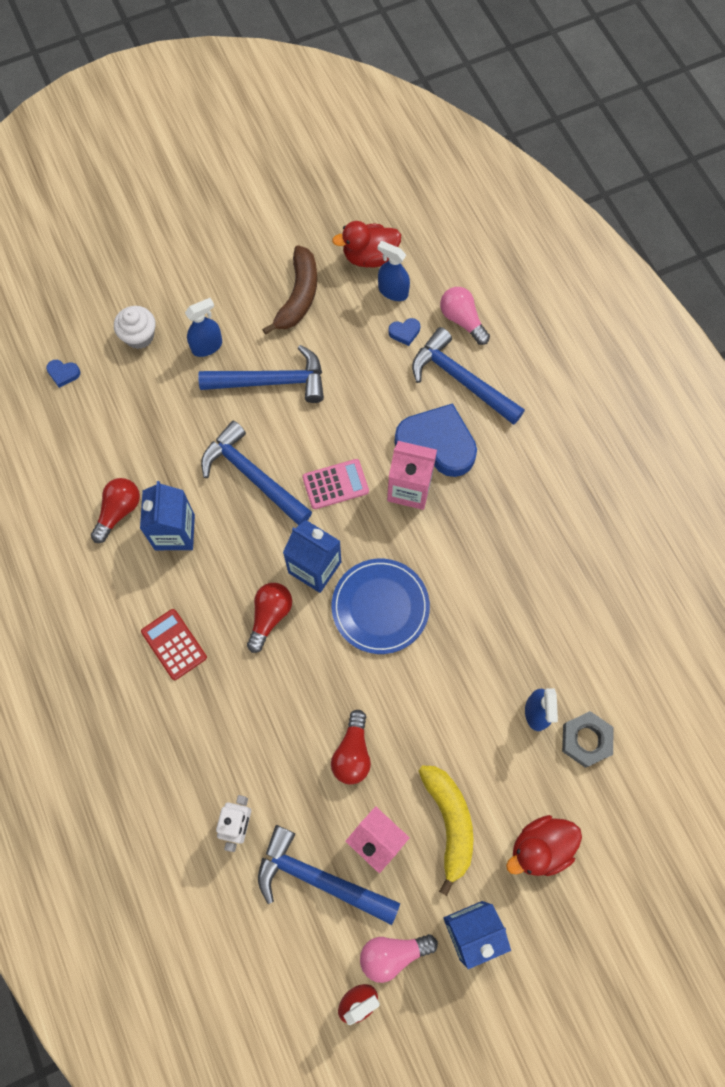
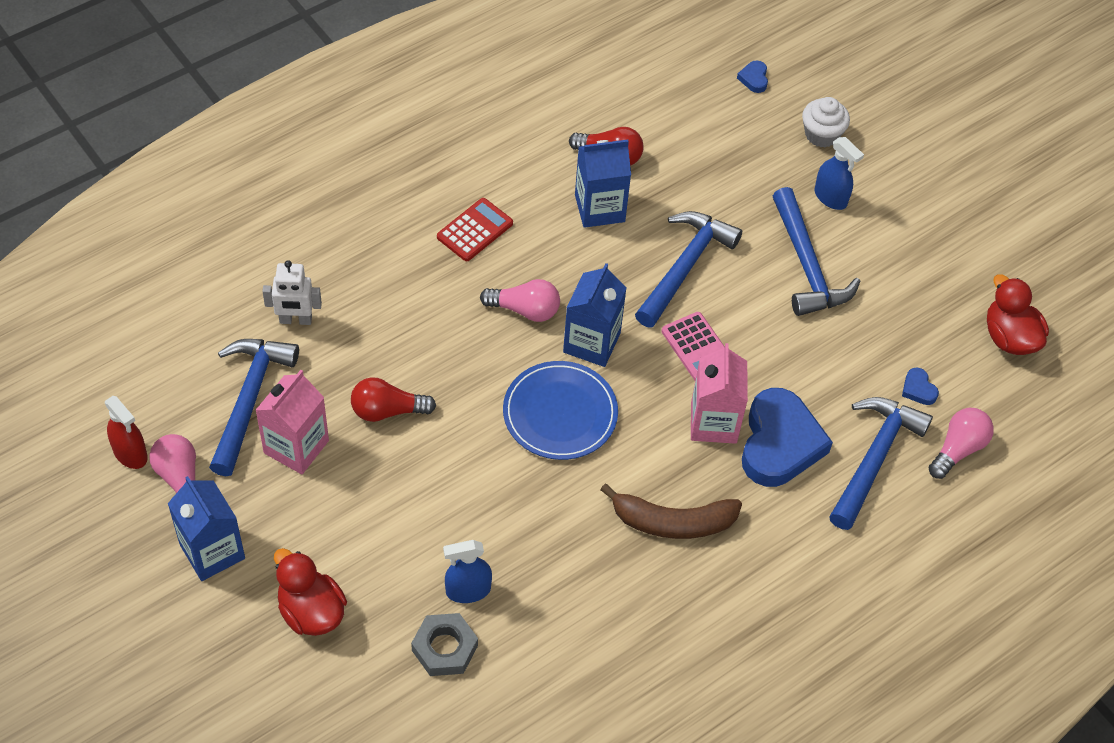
camera: 75 degrees right, 15 degrees down
red light bulb [247,583,292,653] -> pink light bulb [480,279,560,322]
brown banana [262,245,317,335] -> brown banana moved to [600,483,742,539]
blue spray bottle [378,241,410,301] -> none
yellow banana [419,766,473,896] -> none

